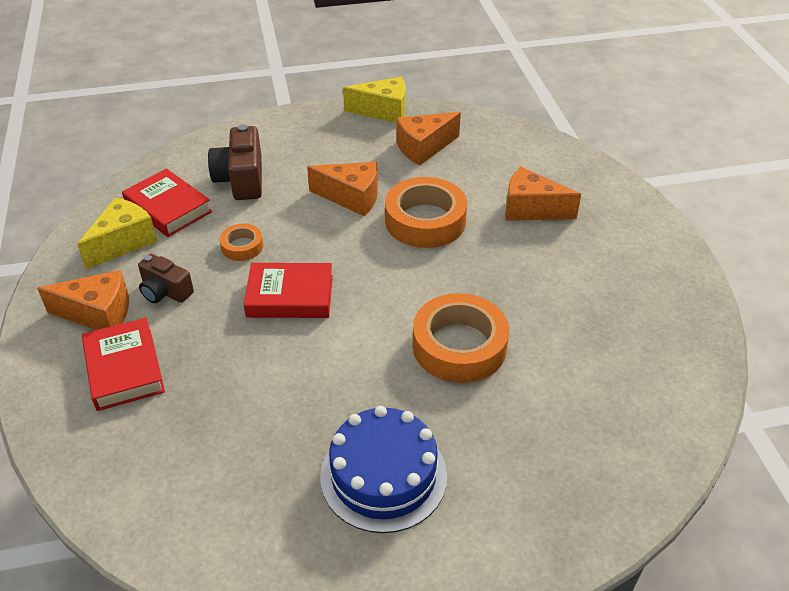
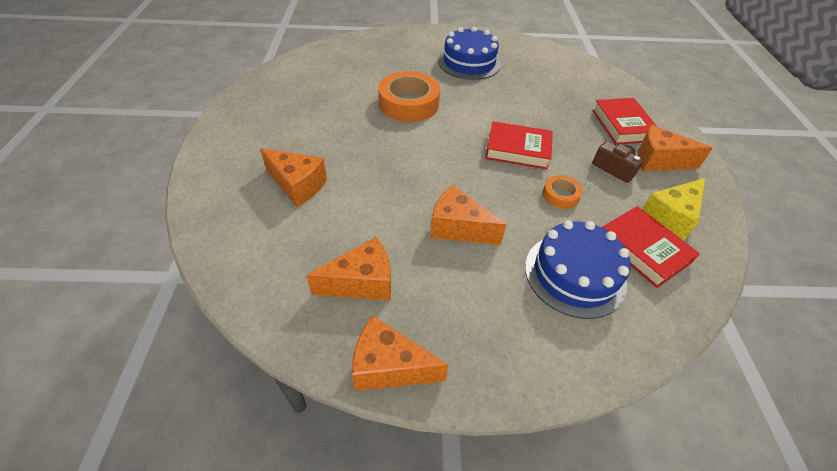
camera: 170 degrees left, 5 degrees up
brown camera [208,124,262,200] -> blue cake [525,220,631,319]
yellow cheese [343,77,406,123] -> orange cheese [352,316,449,391]
orange tape [385,177,467,248] -> none

